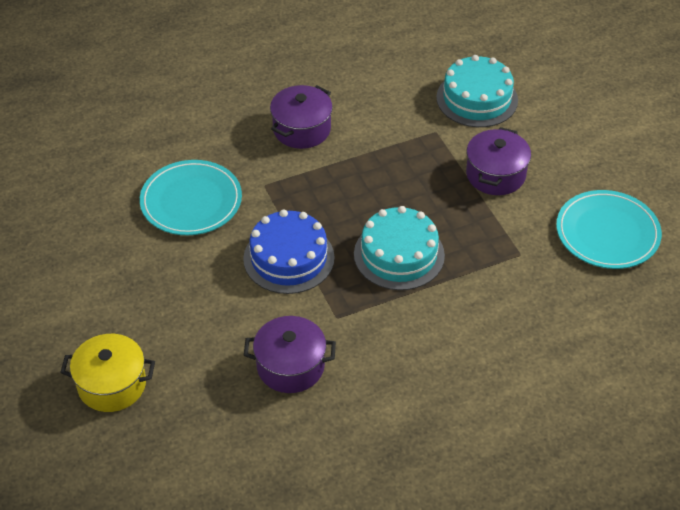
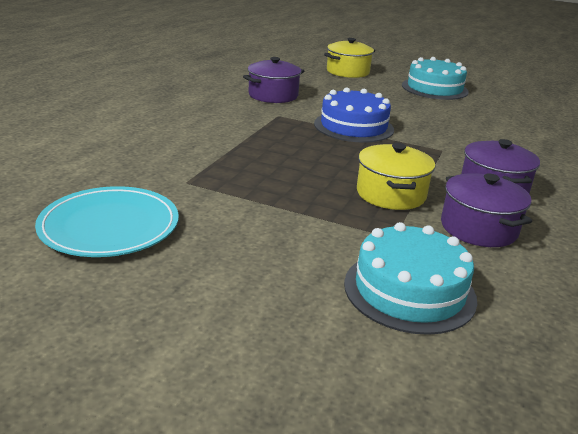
camera: 135 degrees right, 20 degrees down
turquoise plate [140,160,242,235] -> none
turquoise cake [354,206,445,290] -> turquoise cake moved to [402,57,469,100]
purple pot [466,127,531,195] -> purple pot moved to [441,173,532,247]
none -> yellow pot [357,143,435,210]

